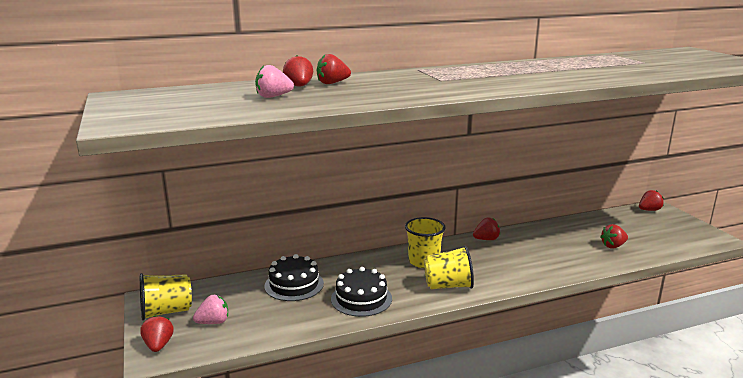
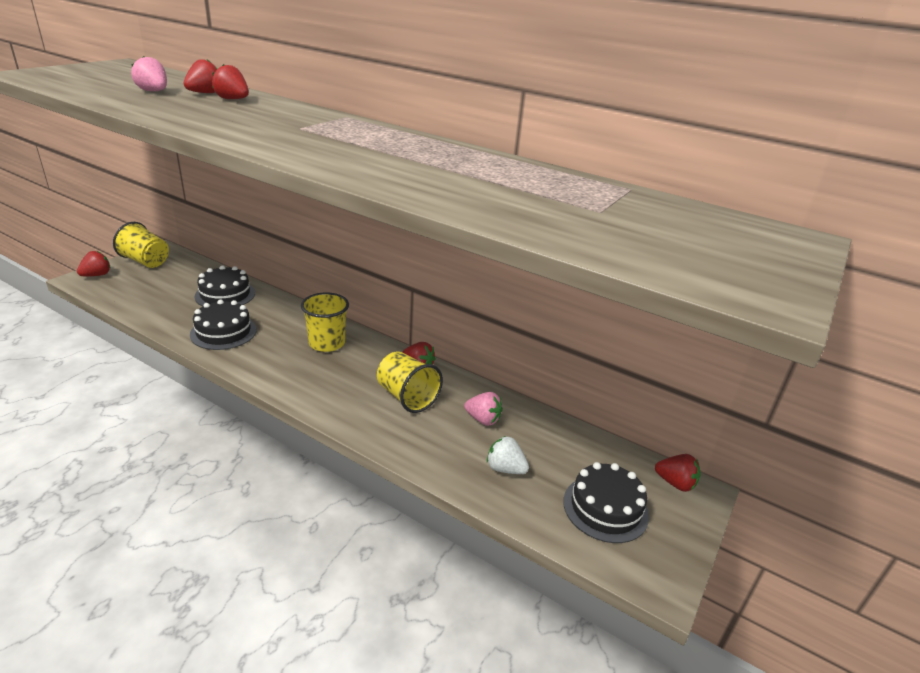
camera: 50 degrees right, 10 degrees up
pink strawberry [193,295,228,324] -> pink strawberry moved to [464,392,503,426]
yellow cup [424,246,474,289] -> yellow cup moved to [377,351,443,413]
red strawberry [600,224,628,248] -> white strawberry [487,436,529,474]
none -> black cake [563,462,649,543]

